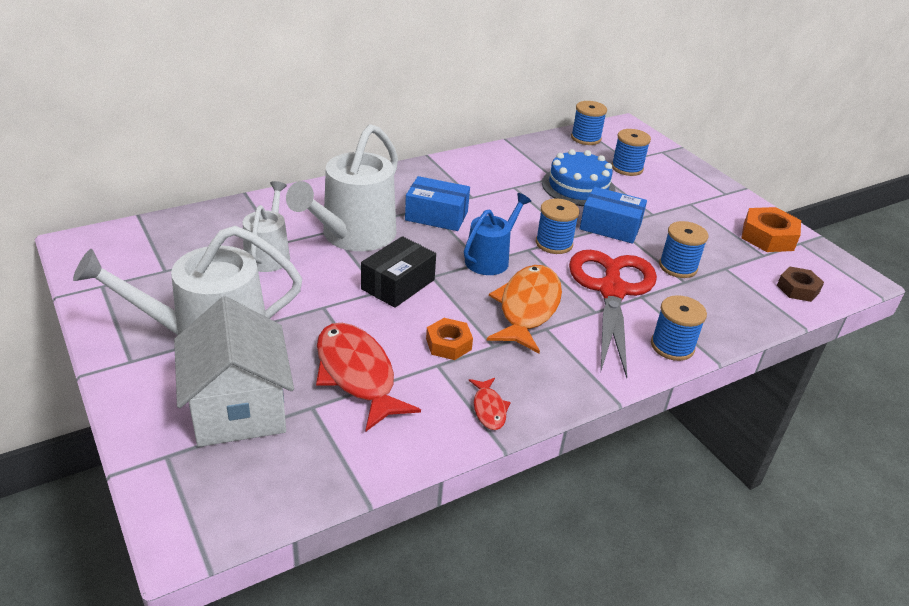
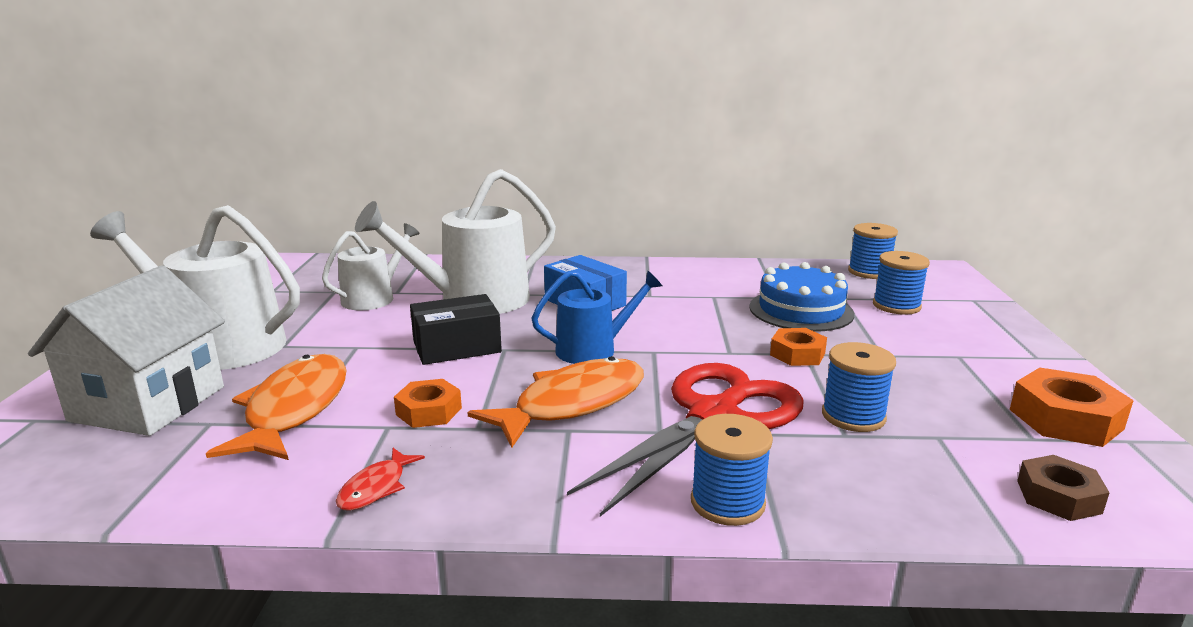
camera: 35 degrees right, 15 degrees down
red fish [316,323,421,431] -> orange fish [206,354,347,460]
blue spool [536,199,579,254] -> none
blue box [580,187,647,244] -> orange nut [770,328,827,366]

